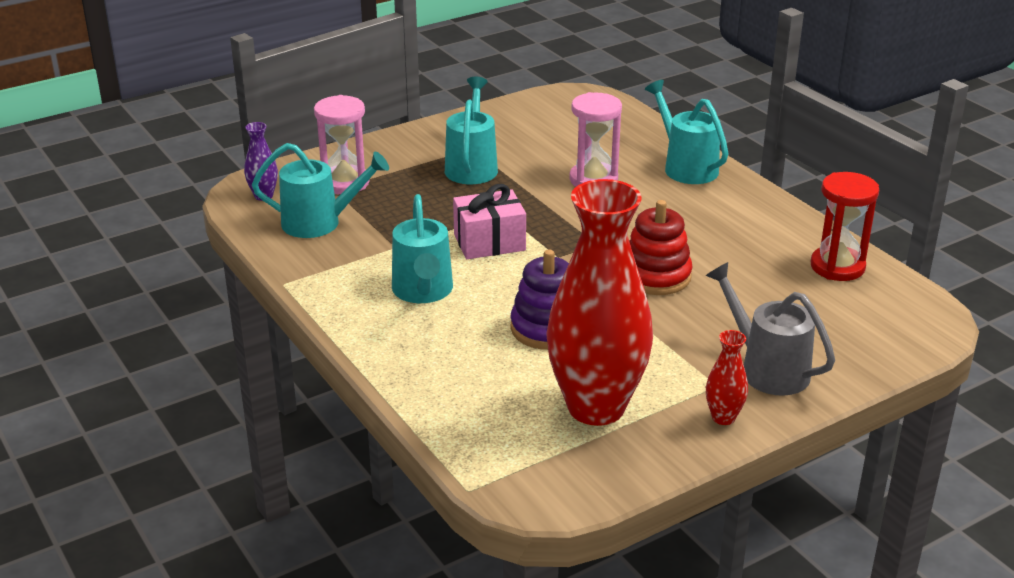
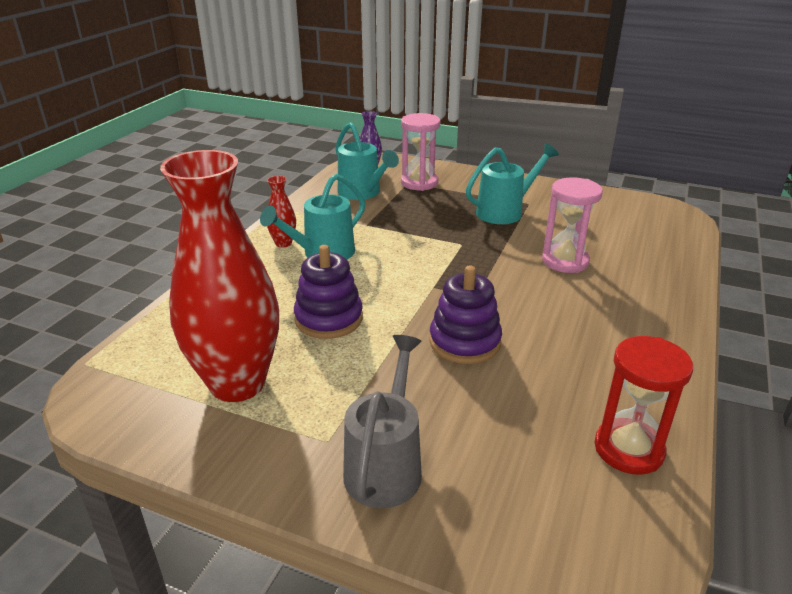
camera: 55 degrees right, 0 degrees up
pink gift [453,184,526,259] -> none
red stacking toy [629,200,693,295] -> purple stacking toy [429,265,502,364]
turquoise watering can [645,80,728,184] -> none
red vase [706,330,748,425] -> red vase moved to [267,176,296,248]

